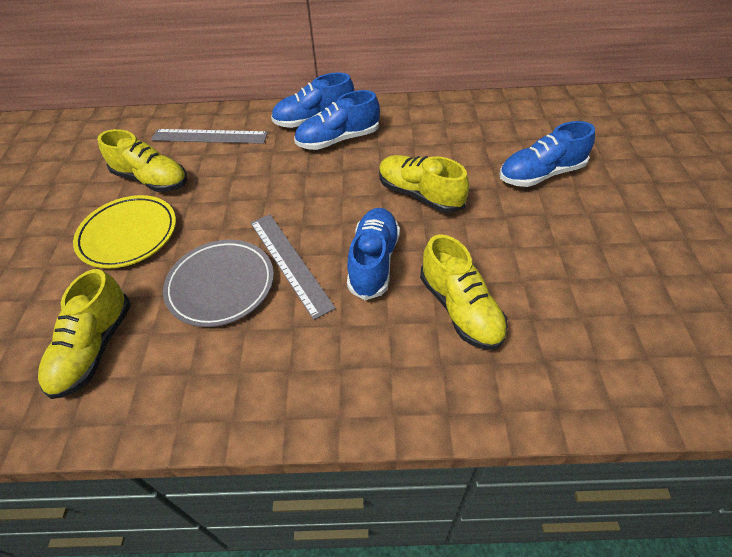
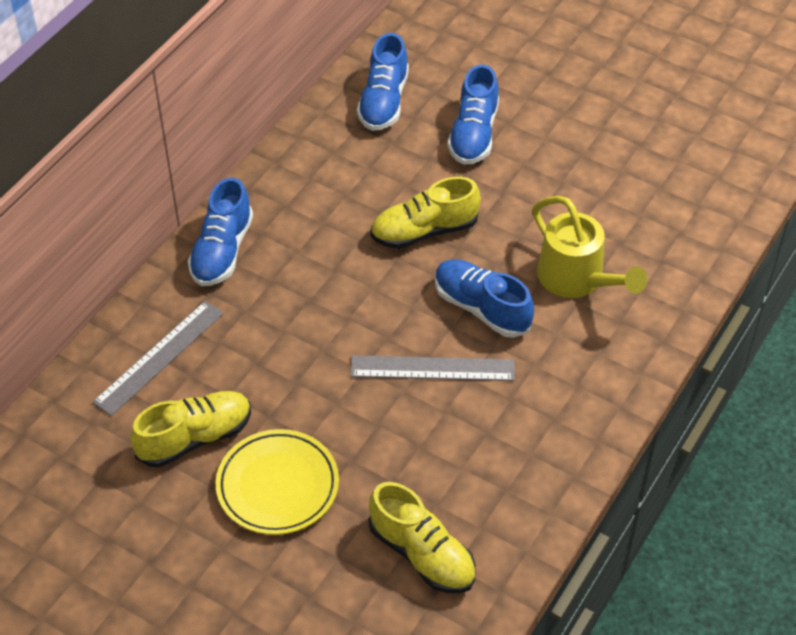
camera: 60 degrees left, 0 degrees up
grey plate [163,240,274,327] -> none
blue shoe [294,90,380,150] -> blue shoe moved to [357,33,409,131]
yellow shoe [420,234,508,350] -> yellow watering can [532,196,647,298]

